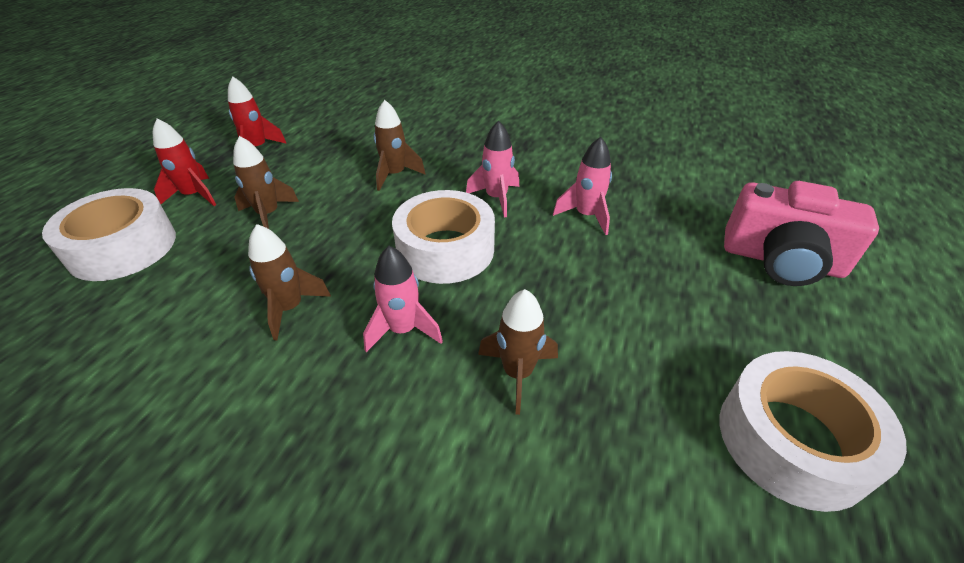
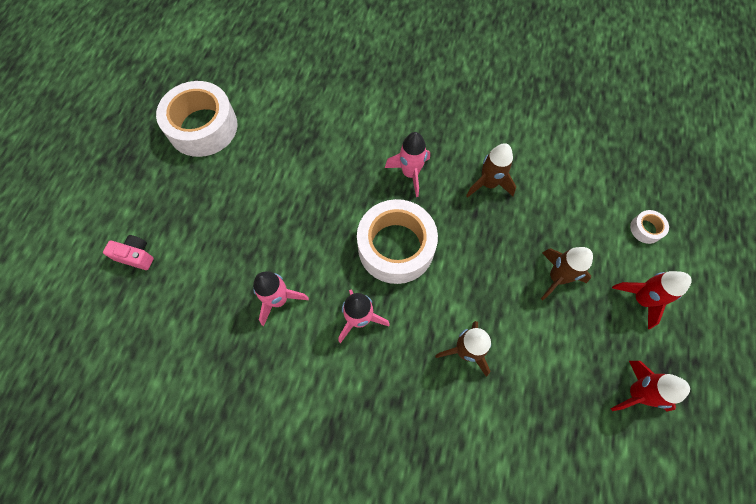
camera: 175 degrees right, 25 degrees up
white tape [42,188,176,281] -> white tape [630,210,669,244], size x0.41
brown rocket [478,289,558,415] -> none
pink camera [724,181,879,286] -> pink camera [103,235,154,270], size x0.45

